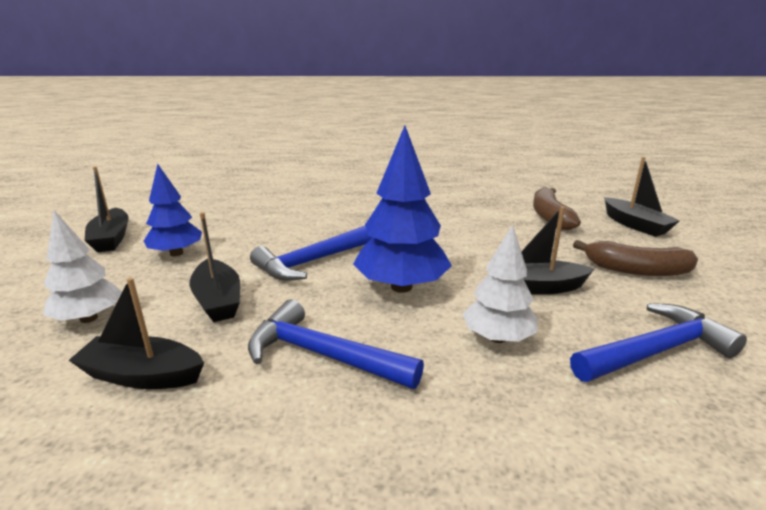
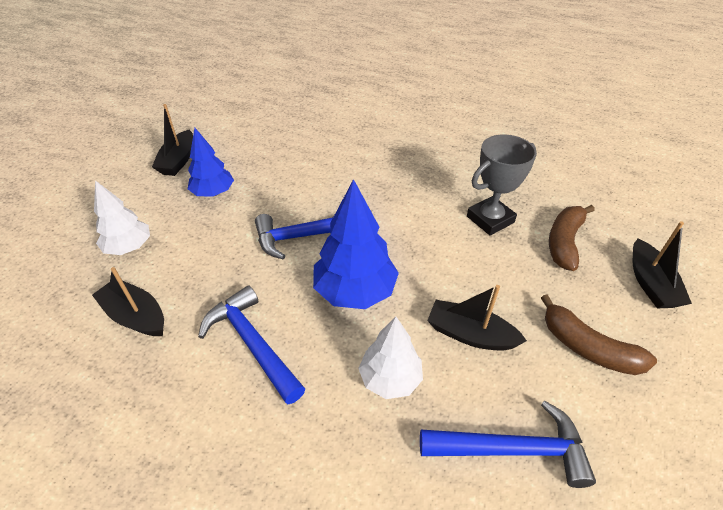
camera: 25 degrees right, 20 degrees up
black boat [189,212,240,322] -> none
none -> grey trophy [467,134,537,236]

